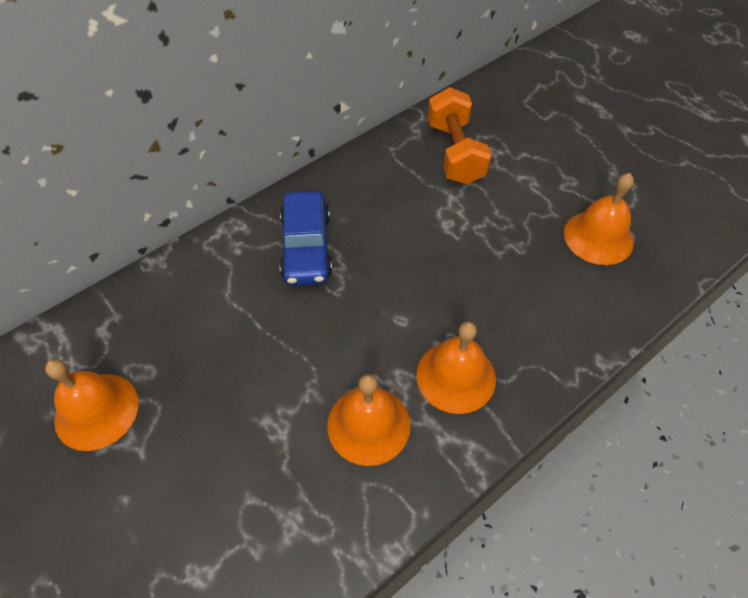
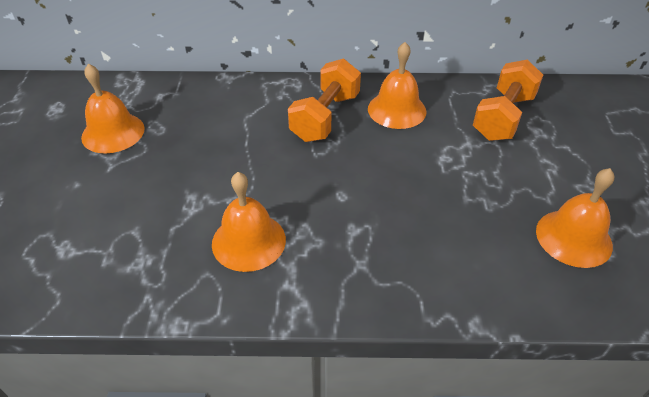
camera: 40 degrees right, 10 degrees down
blue car [280,191,332,285] -> orange dumbbell [288,58,361,142]
orange bell [416,322,496,414] -> orange bell moved to [368,42,426,129]

